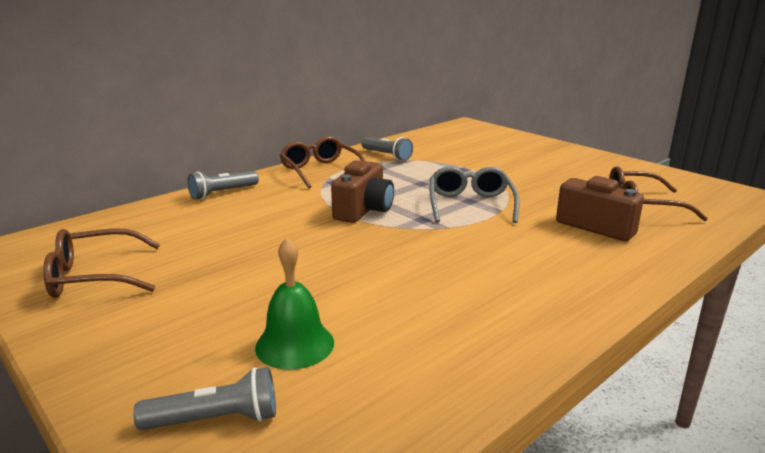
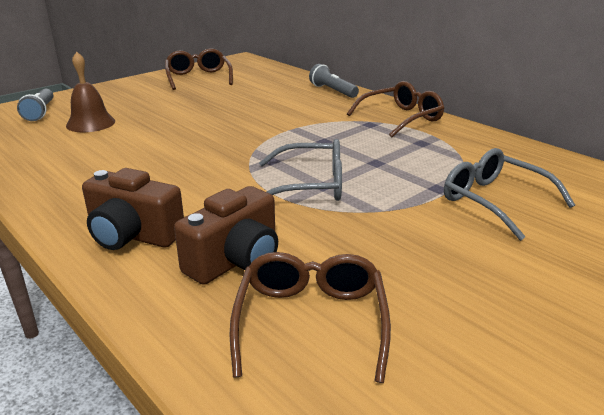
camera: 90 degrees right, 5 degrees up
green bell [255,237,334,370] -> brown bell [66,51,115,132]
brown camera [331,160,394,223] -> brown camera moved to [82,168,184,250]
grey flashlight [361,137,413,161] -> none
none -> grey glasses [444,148,575,241]

